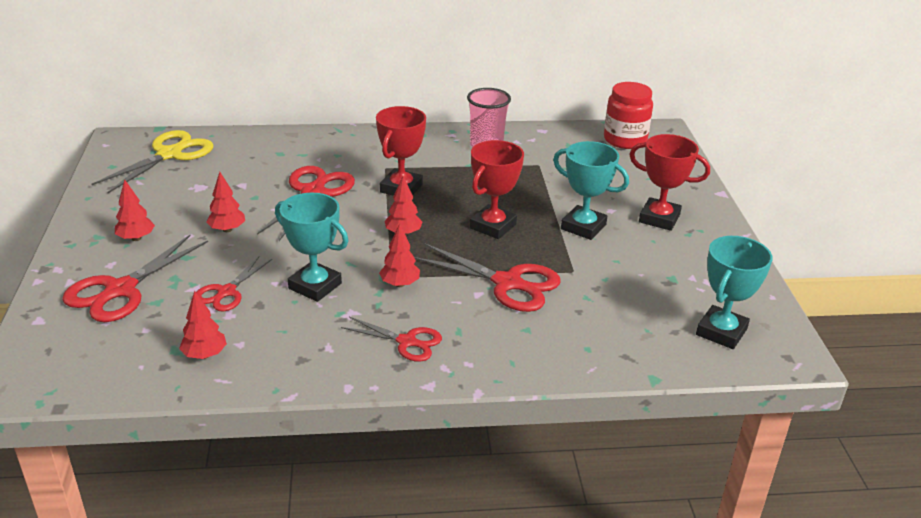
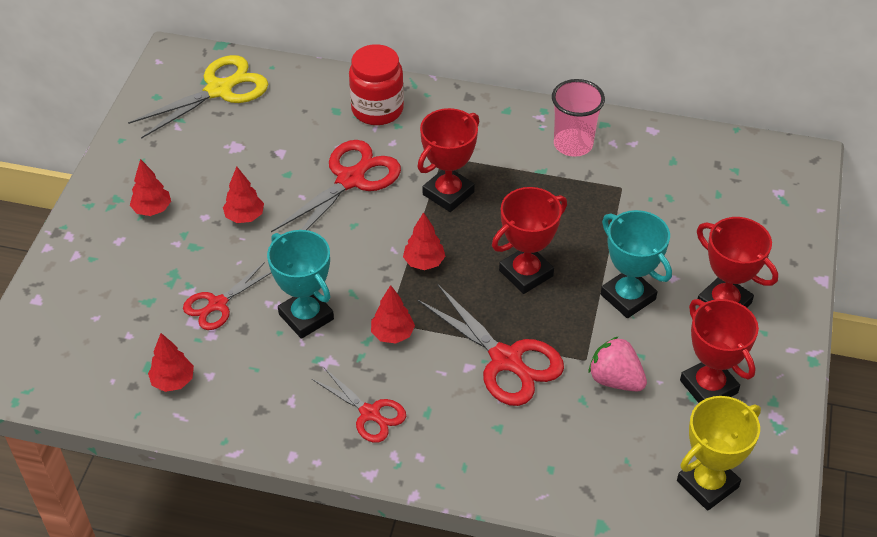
camera: 20 degrees right, 15 degrees up
red scissors [62,234,208,322] -> none
red jar [604,82,653,149] -> red jar moved to [349,44,404,125]
turquoise trophy [696,236,773,349] -> yellow trophy [677,396,761,511]
none -> pink strawberry [589,336,647,391]
none -> red trophy [680,299,759,403]

